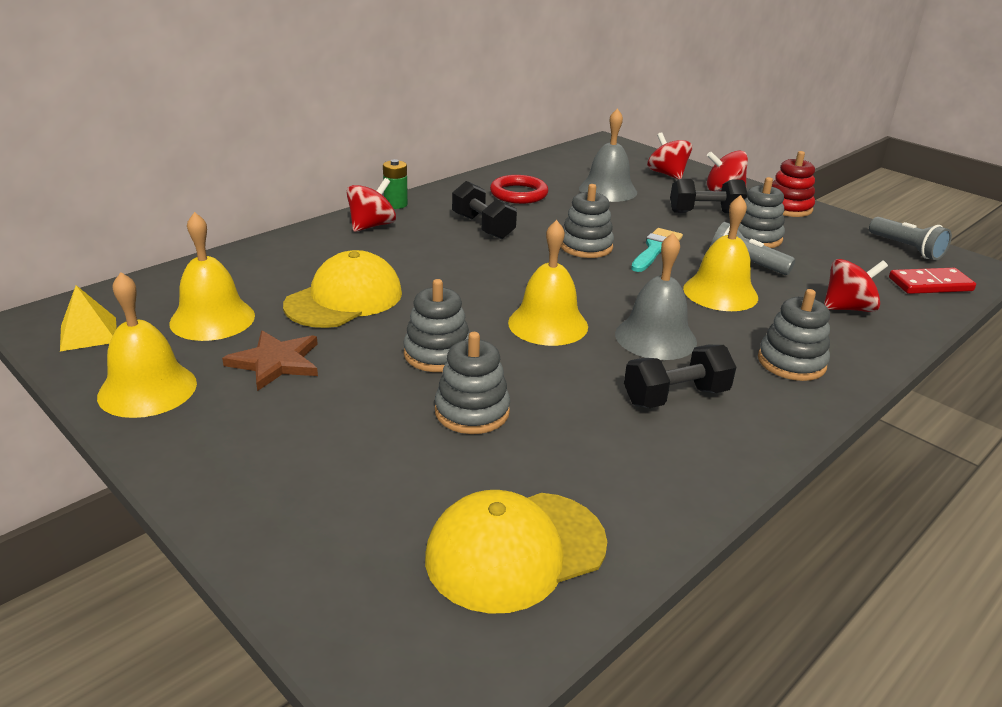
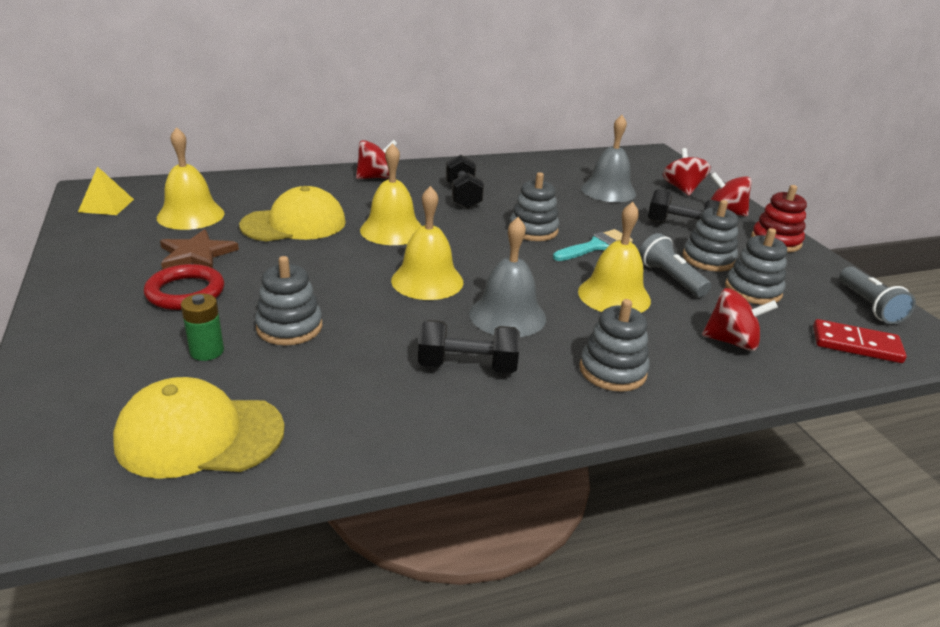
camera: 25 degrees right, 0 degrees up
yellow bell [97,272,197,418] -> yellow bell moved to [360,143,422,245]
green battery [383,159,408,209] -> green battery moved to [181,293,224,361]
grey stacking toy [403,279,469,372] -> grey stacking toy moved to [725,228,787,305]
red ring [490,175,548,204] -> red ring moved to [144,264,224,310]

